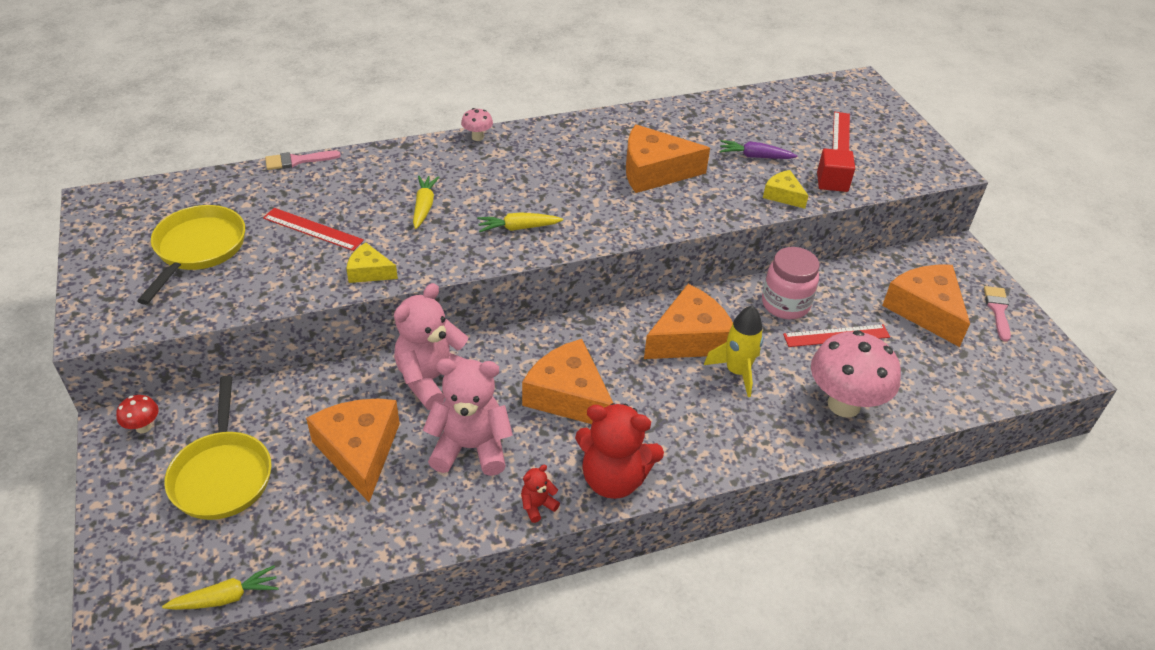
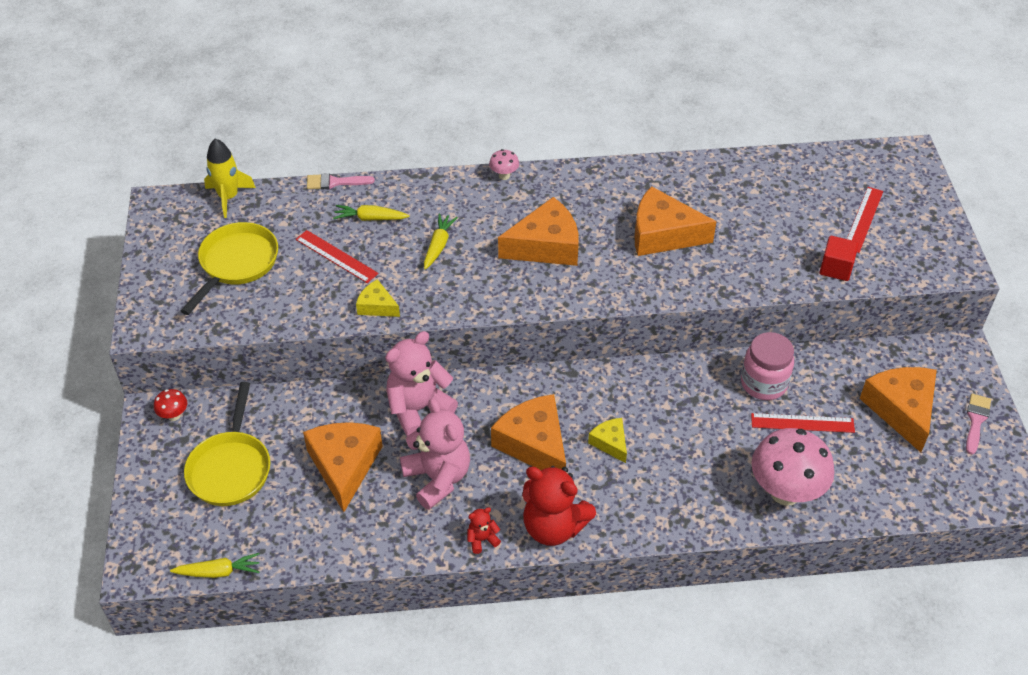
camera: 15 degrees right, 5 degrees up
pink teddy bear [423,358,513,476] -> pink teddy bear turned 45 degrees clockwise [400,398,470,510]
yellow carrot [477,212,563,232] -> yellow carrot moved to [333,205,409,221]
orange cheese [644,284,733,359] -> orange cheese moved to [498,197,579,266]
yellow rocket [704,306,763,397] -> yellow rocket moved to [204,139,256,218]
purple carrot [720,140,798,159] -> none
yellow cheese [763,170,809,209] -> yellow cheese moved to [588,418,627,463]

